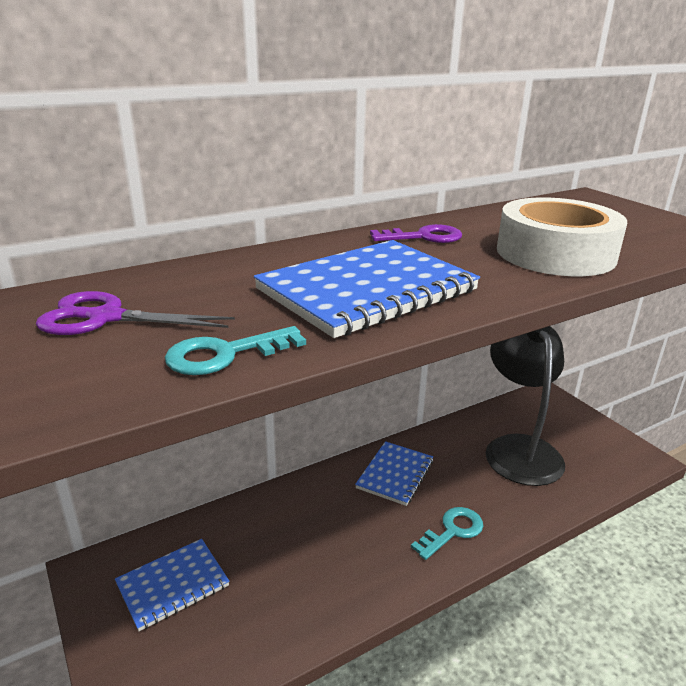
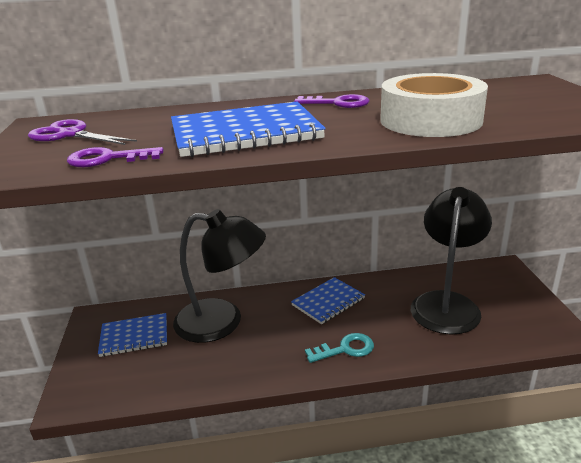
camera: 25 degrees right, 0 degrees up
turquoise key [165,326,306,375] -> purple key [67,147,164,167]
none -> black lamp [173,209,266,343]

